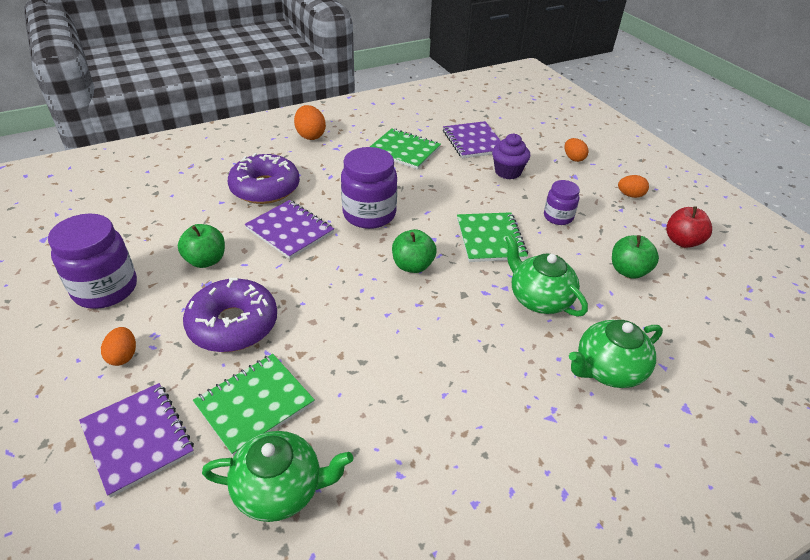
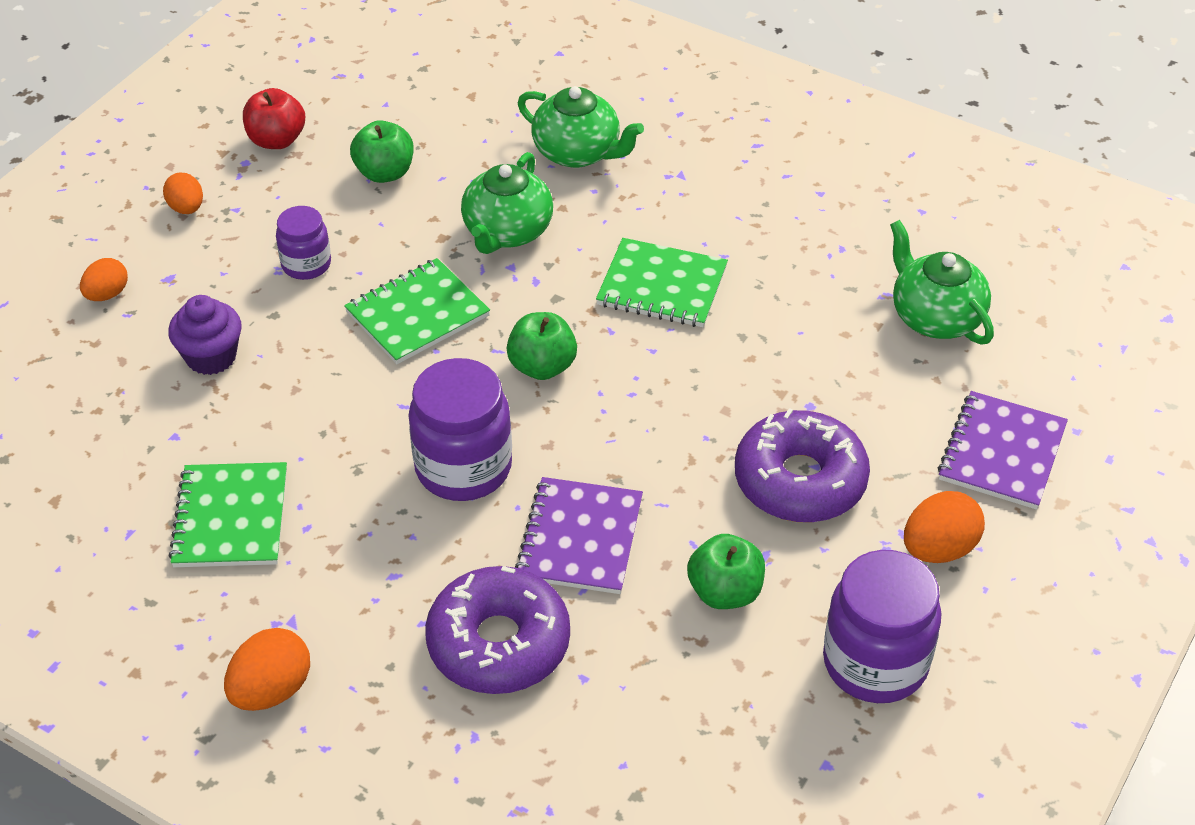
camera: 120 degrees left, 5 degrees up
orange egg [101,327,136,366] -> orange egg [904,491,985,563], size x1.51
green notebook [193,354,315,456] -> green notebook moved to [596,238,728,327]
purple notebook [443,121,501,158] -> none

